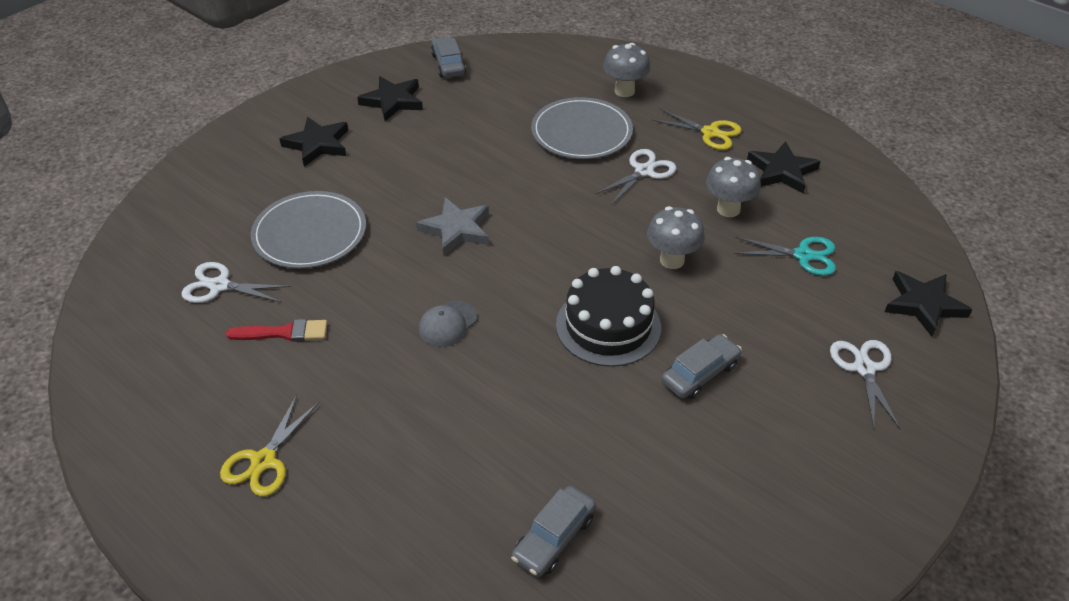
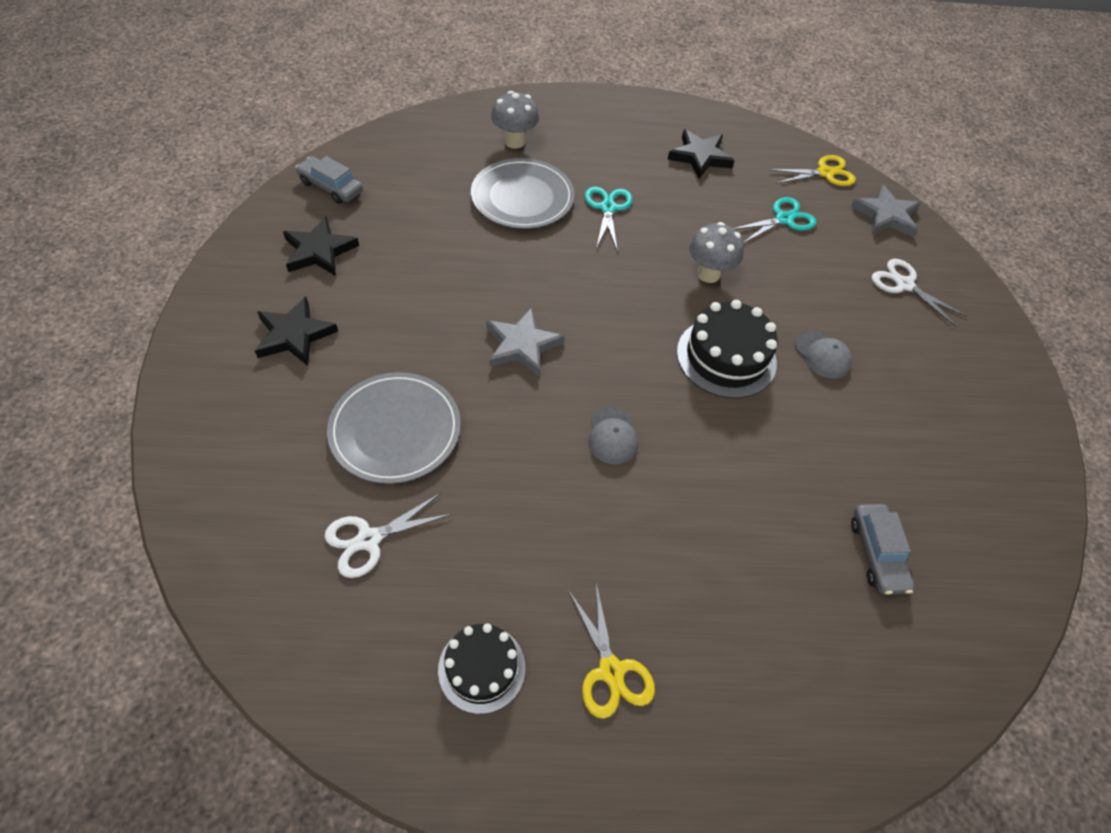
camera: 45 degrees left, 10 degrees up
red brush [226,319,328,342] -> none
white scissors [595,149,676,205] -> turquoise scissors [584,186,632,251]
yellow scissors [652,109,742,150] -> yellow scissors moved to [769,155,856,186]
grey car [662,334,742,399] -> grey cap [795,331,852,379]
grey mushroom [706,157,761,217] -> none
black star [885,271,973,337] -> grey star [850,184,921,237]
none -> black cake [438,623,525,714]

